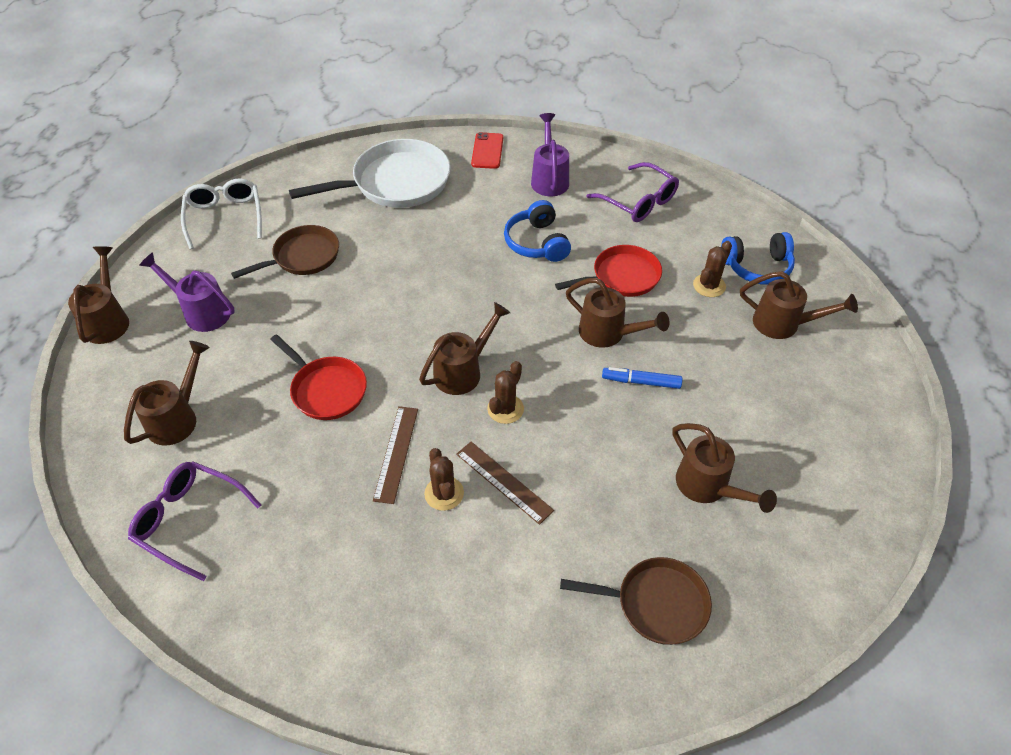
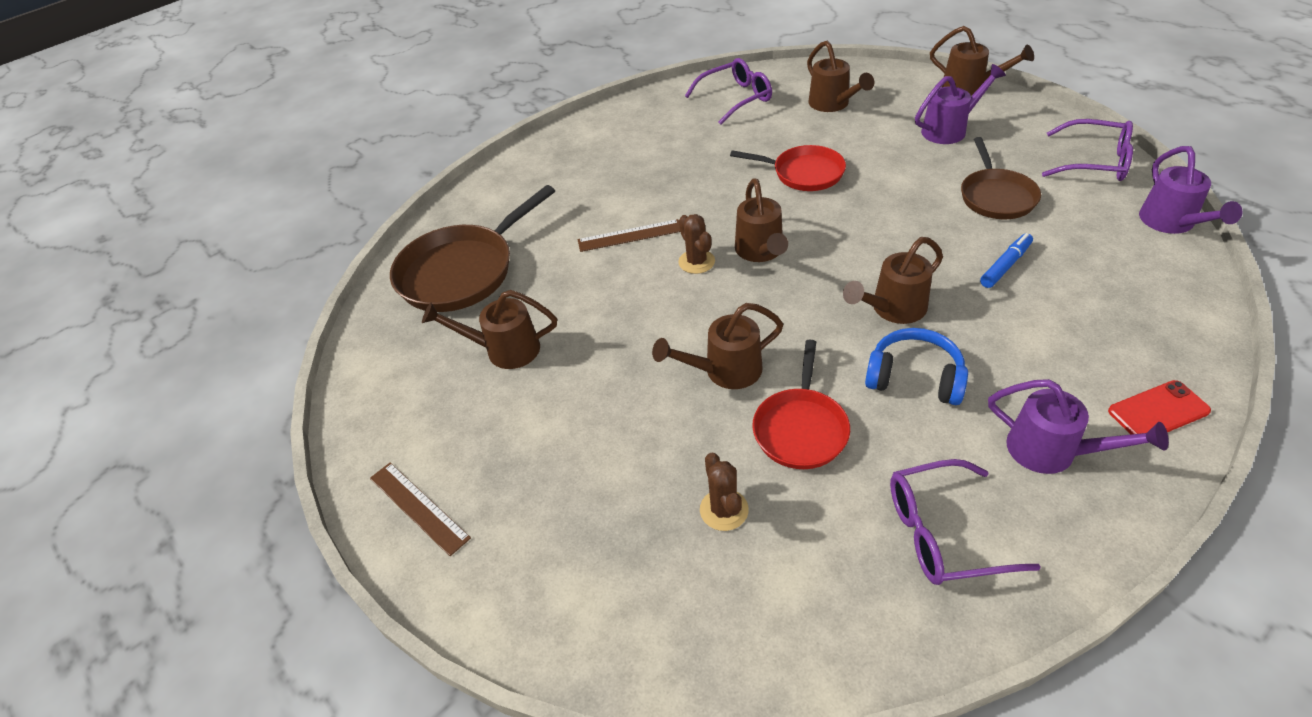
camera: 130 degrees right, 5 degrees down
white glasses [181,179,262,249] -> purple glasses [1042,119,1133,181]
red pan [270,334,367,420] -> red pan turned 150 degrees counterclockwise [730,145,846,191]
white pan [289,139,451,208] -> none
brown ruler [373,406,418,504] -> brown ruler moved to [370,462,471,556]
brown cactus [424,448,464,511] -> none
red phone [471,132,503,169] -> red phone turned 60 degrees counterclockwise [1108,380,1211,435]
brown pan [560,557,712,645] -> brown pan [390,185,555,312], size x1.58
blue marker [602,367,682,389] -> blue marker moved to [980,233,1033,288]
blue headphones [721,232,795,285] -> none
brown watering can [740,271,858,339] -> brown watering can moved to [843,237,943,324]
none -> purple watering can [1139,146,1243,234]

